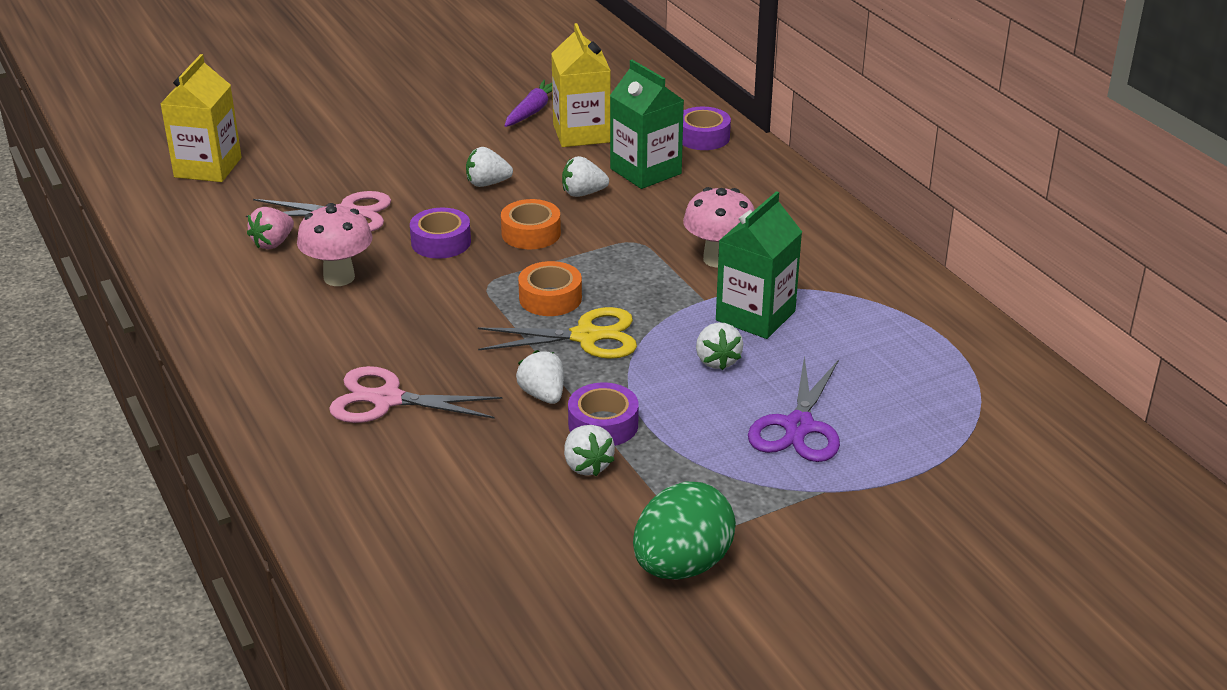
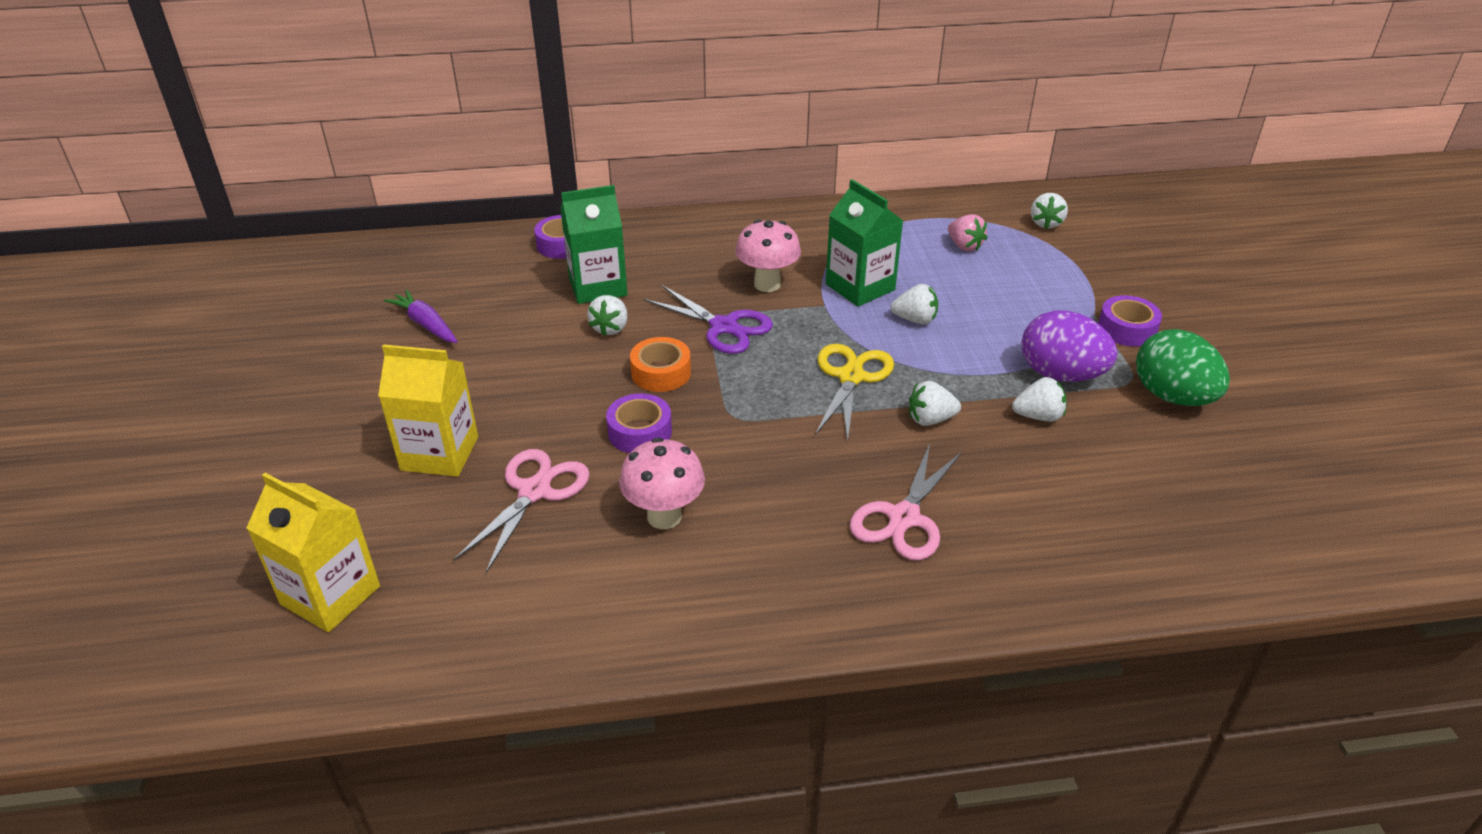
camera: 70 degrees left, 5 degrees up
pink strawberry [247,207,294,250] -> pink strawberry moved to [948,214,987,251]
white strawberry [466,147,513,187] -> white strawberry moved to [1031,193,1068,229]
orange tape [518,261,582,316] -> none
yellow carton [551,23,611,147] -> yellow carton moved to [378,344,478,477]
purple tape [568,382,639,446] -> purple tape moved to [1098,295,1162,347]
purple scissors [748,356,840,462] -> purple scissors moved to [643,285,773,354]
none -> purple egg [1022,310,1118,382]

